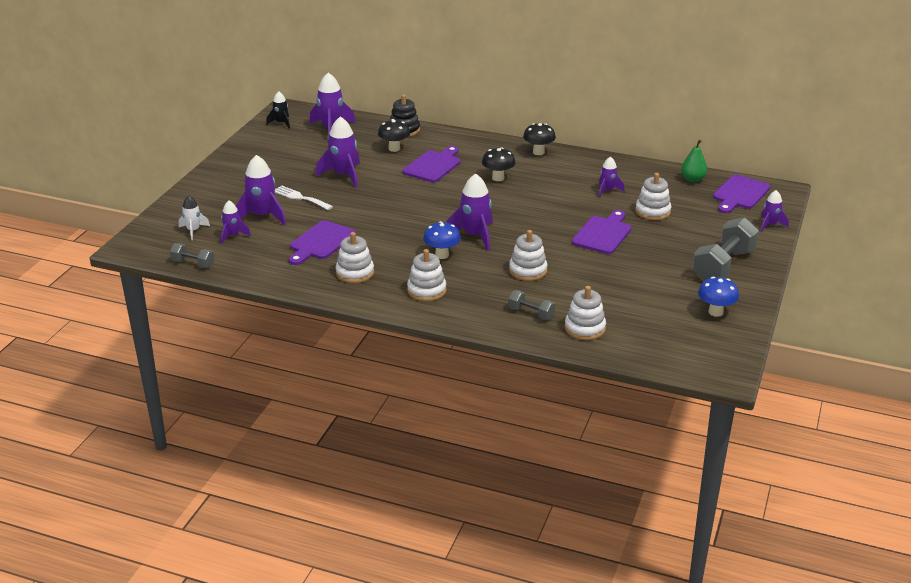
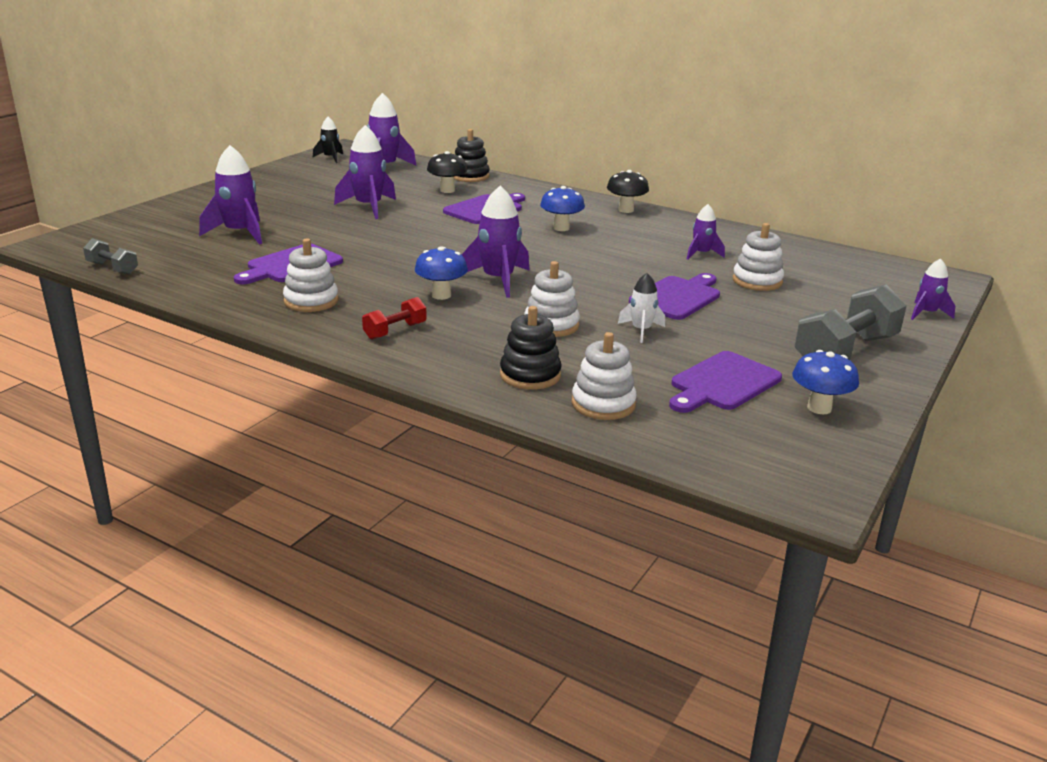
camera: 10 degrees right, 5 degrees down
white rocket [179,196,210,240] -> white rocket moved to [618,273,665,343]
purple rocket [221,201,251,244] -> none
white fork [275,185,333,210] -> none
white stacking toy [407,249,446,301] -> red dumbbell [362,297,427,340]
black mushroom [482,147,516,181] -> blue mushroom [540,186,585,231]
grey dumbbell [508,290,555,320] -> black stacking toy [500,306,562,390]
green pear [681,140,707,182] -> none
purple cutting board [713,175,771,213] -> purple cutting board moved to [669,351,782,413]

